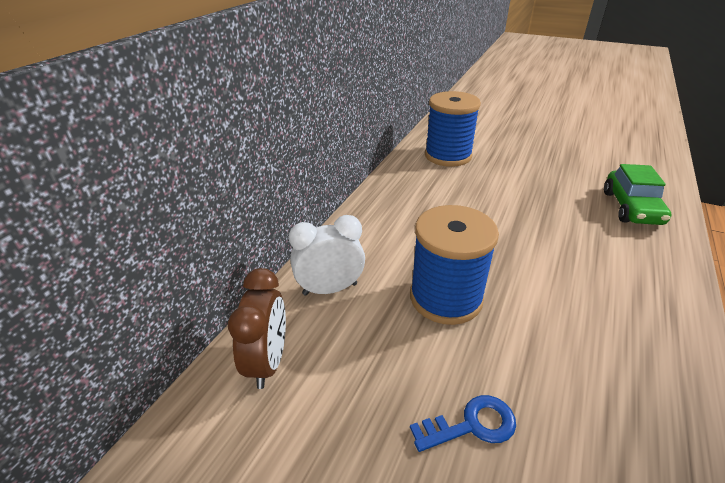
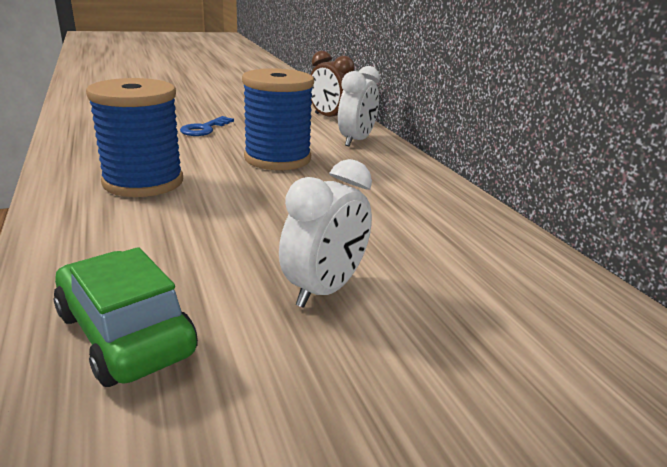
camera: 130 degrees right, 10 degrees down
blue spool [425,91,481,167] -> blue spool moved to [86,78,183,197]
none -> white clock [279,159,372,308]

